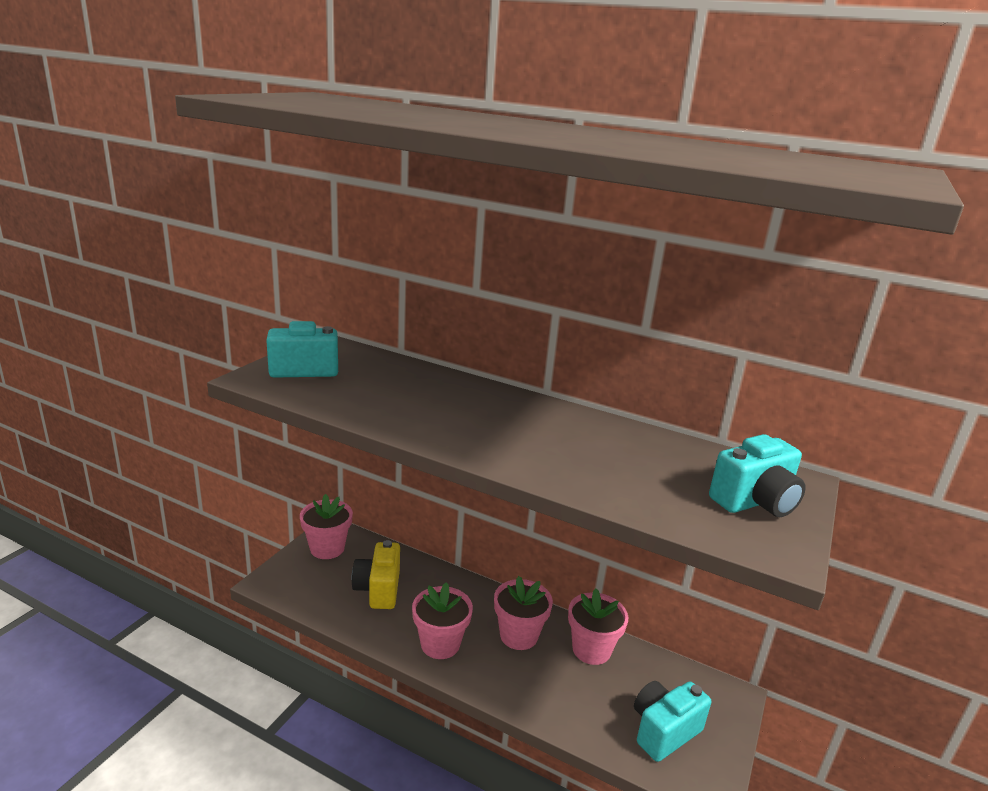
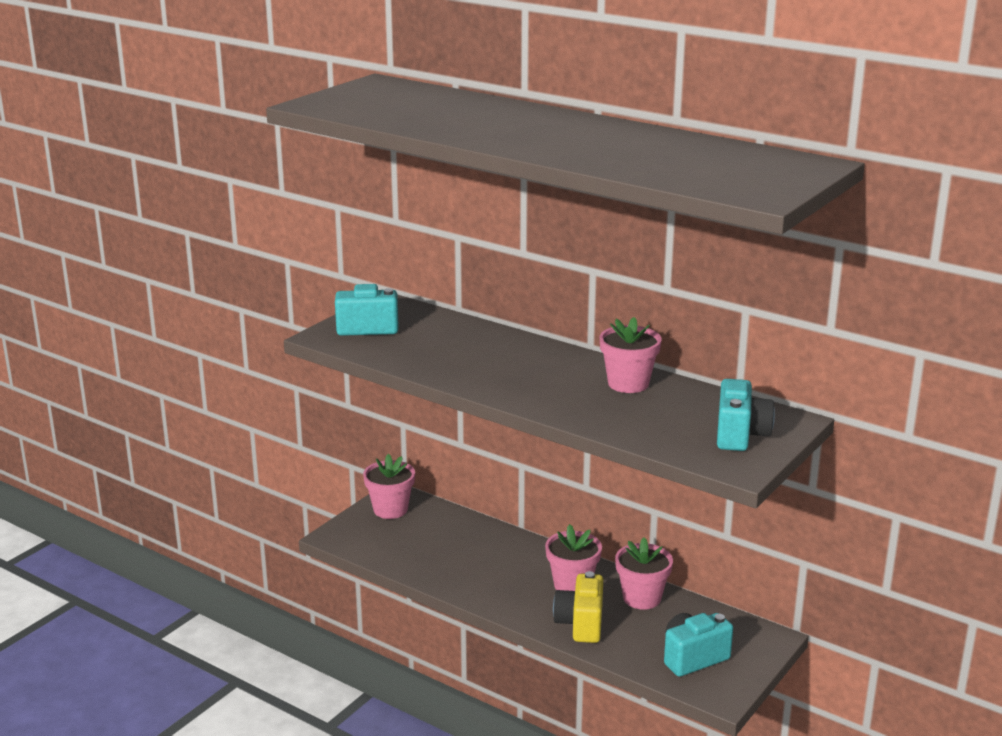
camera: 10 degrees right, 0 degrees up
yellow camera [352,540,400,609] -> yellow camera moved to [553,571,603,643]
pink flower pot [412,582,473,659] -> pink flower pot moved to [600,317,662,393]
turquoise camera [709,434,806,517] -> turquoise camera turned 60 degrees counterclockwise [717,379,775,451]

